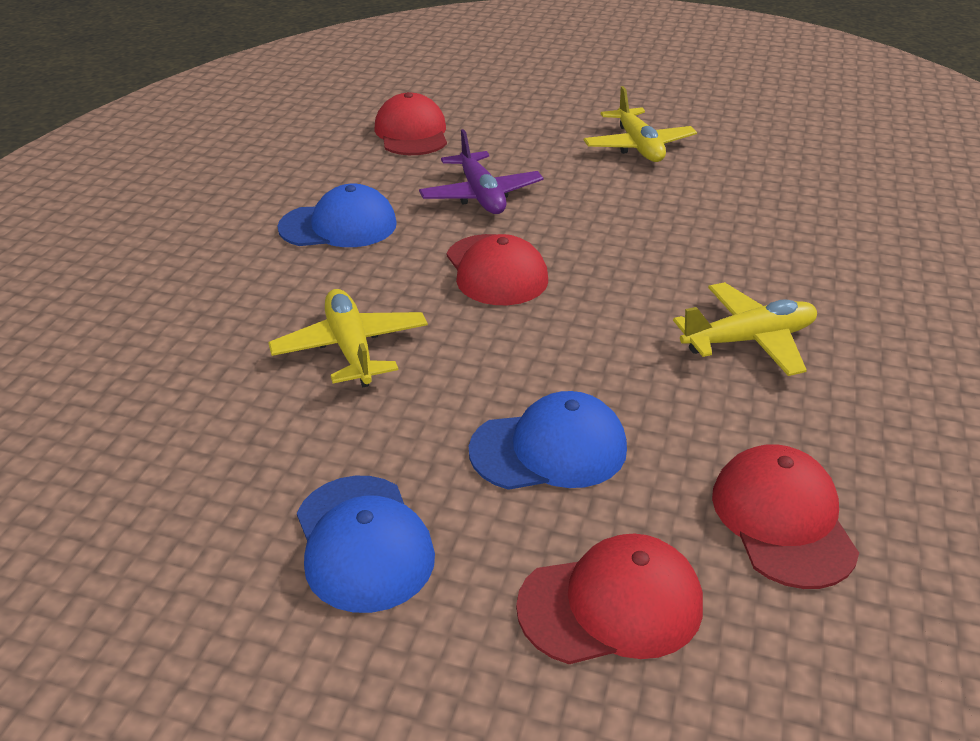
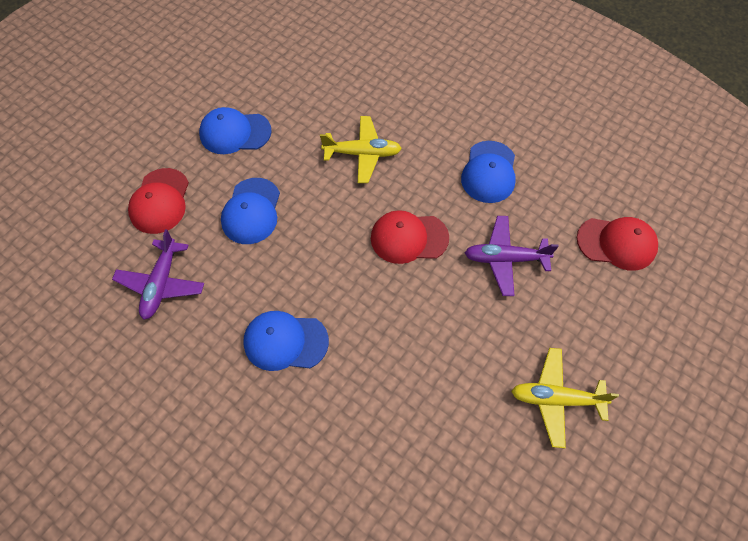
camera: 110 degrees right, 25 degrees up
yellow plane [673,282,817,376] -> blue cap [243,311,329,371]
red cap [712,444,859,589] -> purple plane [112,229,204,320]

